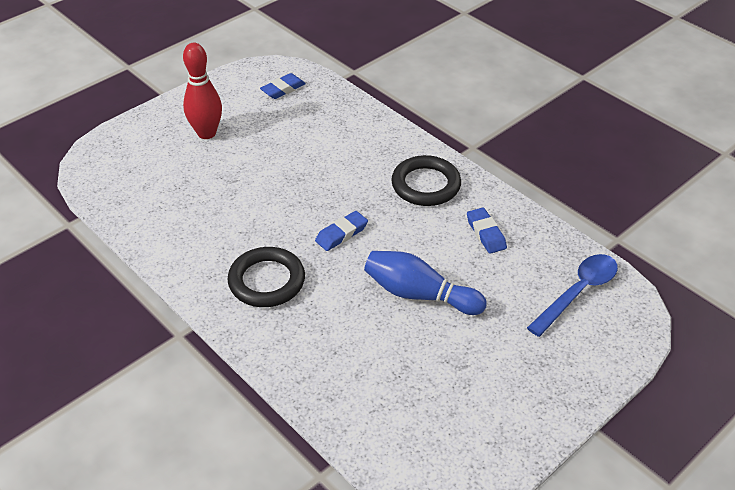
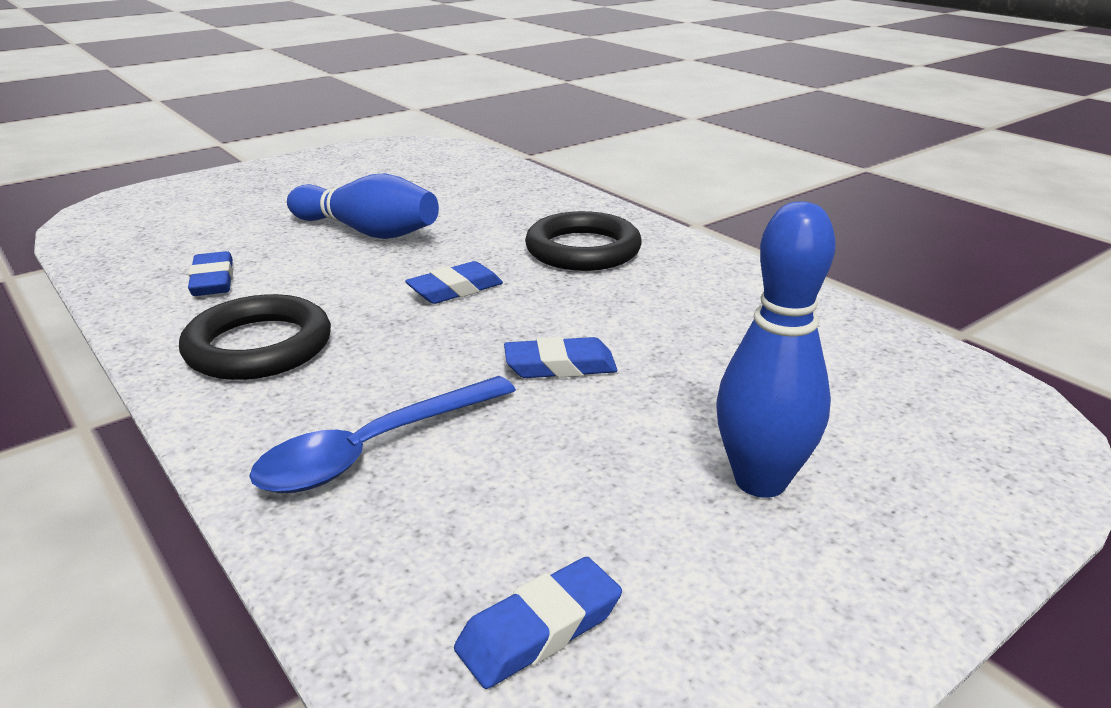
camera: 175 degrees left, 15 degrees down
red bowling pin [183,43,222,139] -> blue bowling pin [716,201,836,498]
blue spoon [527,254,618,337] -> blue spoon moved to [249,376,516,493]
none -> blue eraser [504,337,617,378]

